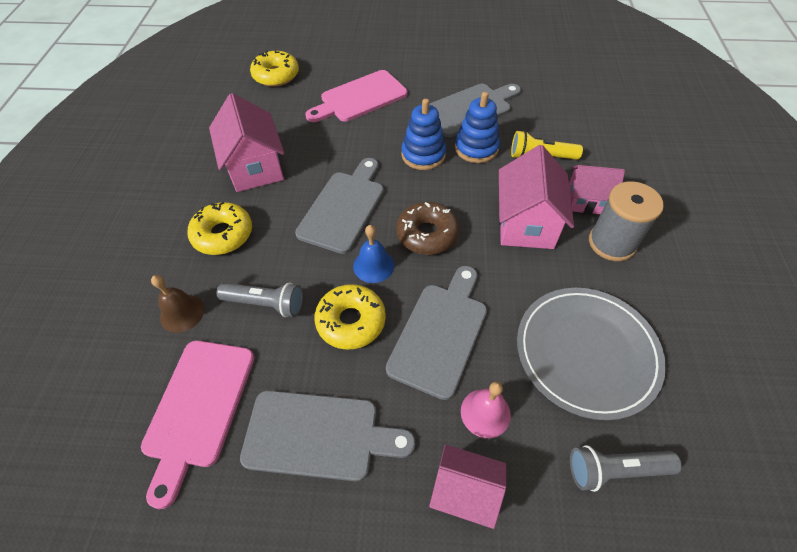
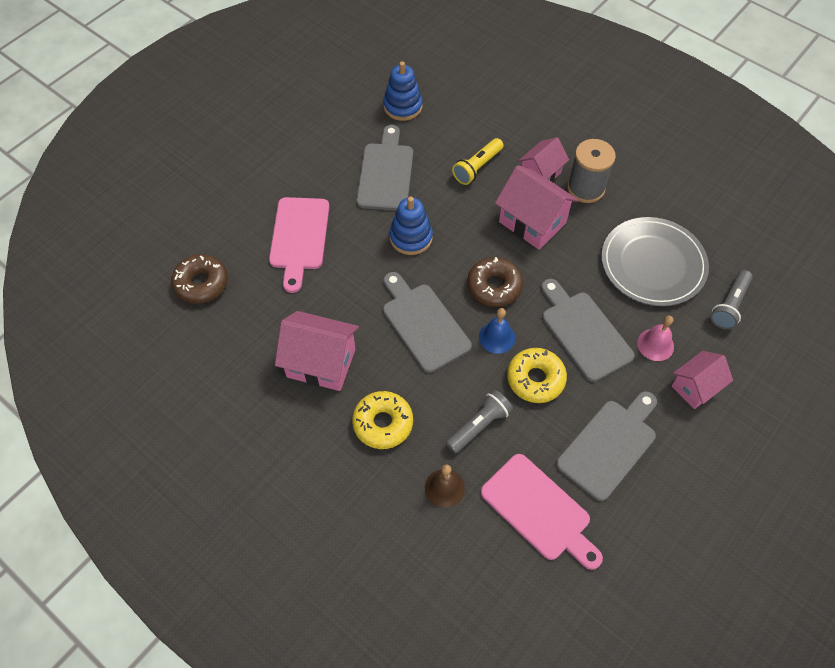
camera: 55 degrees left, 5 degrees up
yellow donut [250,50,299,87] -> brown donut [171,254,228,304]
blue stacking toy [455,92,500,163] -> blue stacking toy moved to [383,61,423,121]

